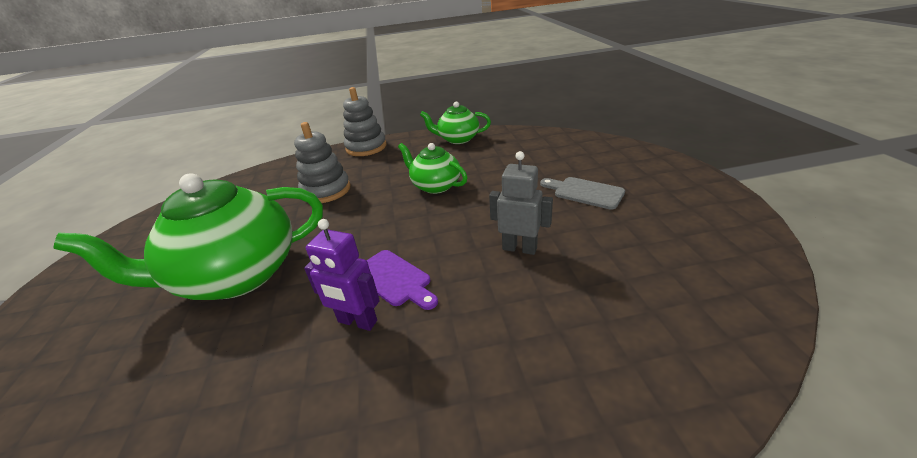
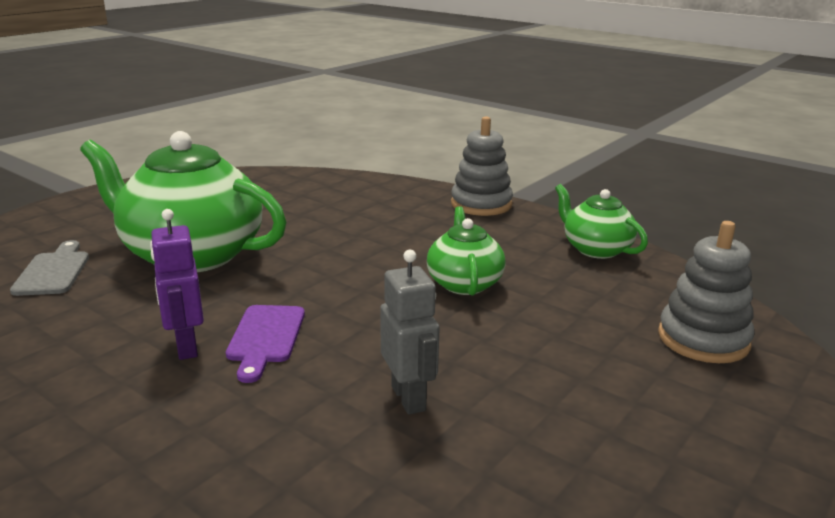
camera: 45 degrees right, 10 degrees down
grey stacking toy [294,122,350,203] -> grey stacking toy moved to [658,221,754,363]
grey cutting board [540,177,625,210] -> grey cutting board moved to [10,240,89,296]

